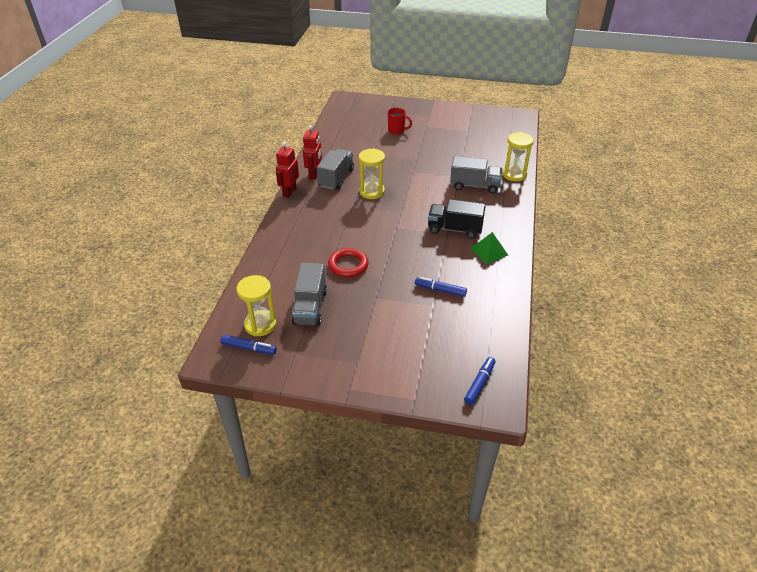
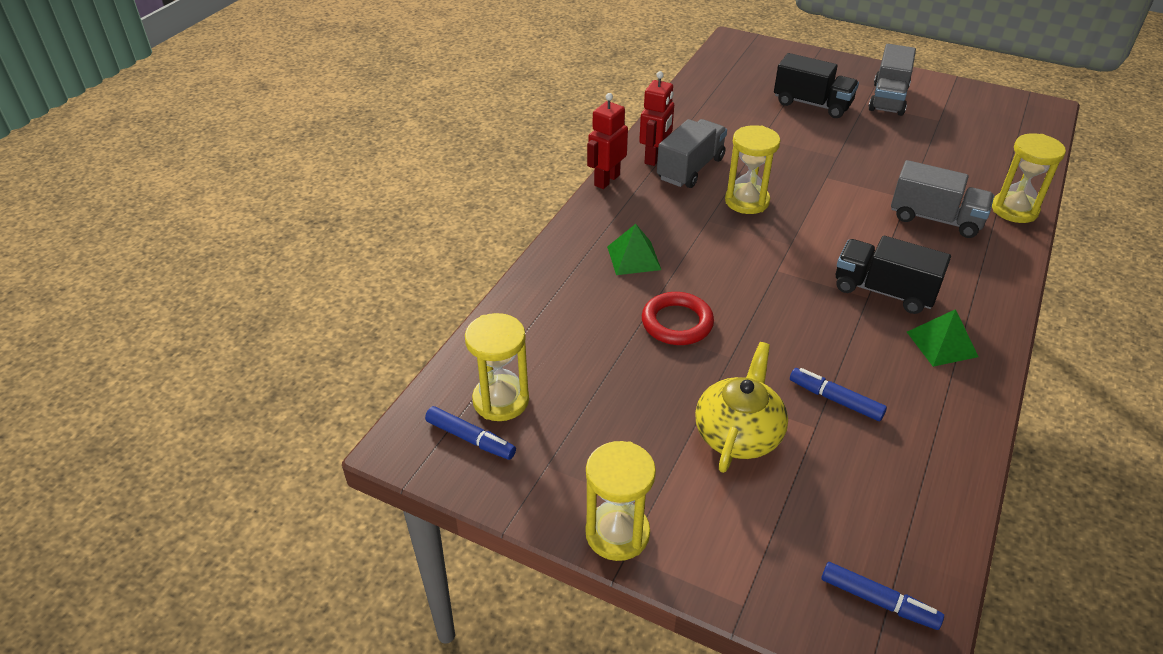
camera: 15 degrees right, 0 degrees up
grey truck [291,263,327,326] -> grey truck moved to [869,44,916,116]
red mug [388,108,412,135] -> black truck [774,53,859,118]
blue marker [464,357,495,405] -> blue marker turned 75 degrees clockwise [821,562,944,630]
none -> yellow hourglass [586,441,656,561]
none -> green pyramid [607,224,661,275]
none -> yellow teapot [695,342,788,473]

